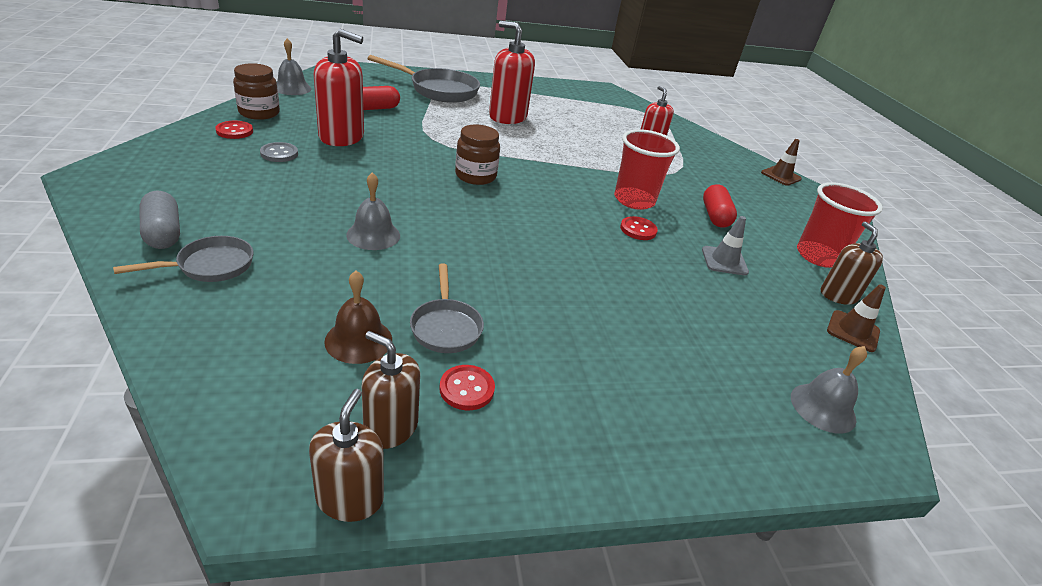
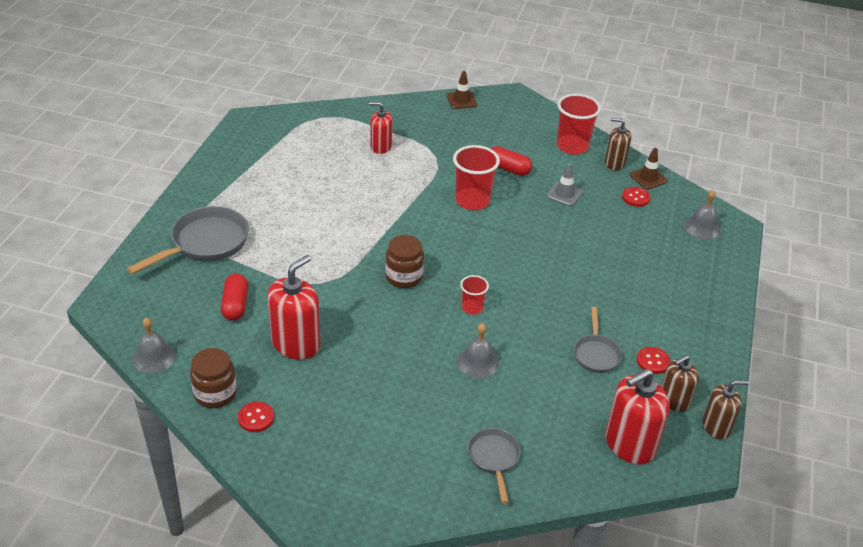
camera: 60 degrees left, 5 degrees up
grey capsule [140,191,180,249] -> none
grey button [260,142,298,162] -> none
brown soap dispenser [309,389,384,522] -> brown soap dispenser turned 135 degrees clockwise [702,380,749,439]
brown bell [324,271,392,364] -> none
grey pan [410,263,484,353] -> grey pan turned 75 degrees clockwise [574,307,622,373]
red soap dispenser [489,21,535,124] -> red soap dispenser moved to [605,369,670,465]
red button [620,216,658,240] -> red button moved to [622,187,650,207]
none -> red cup [460,275,489,315]

